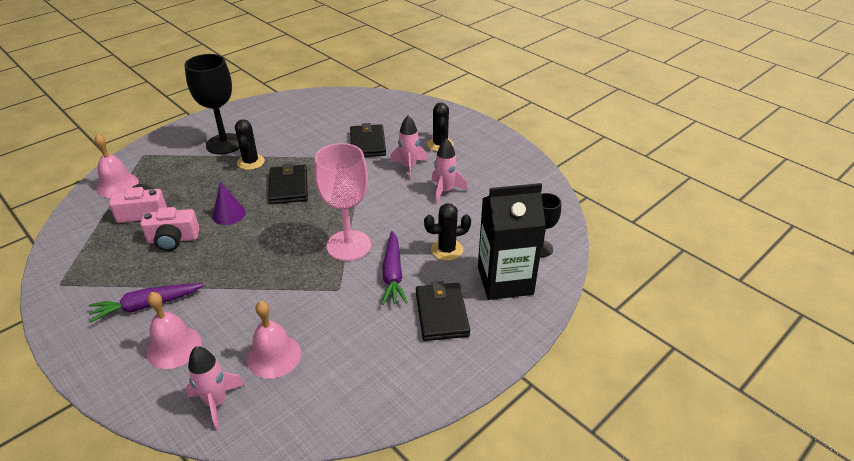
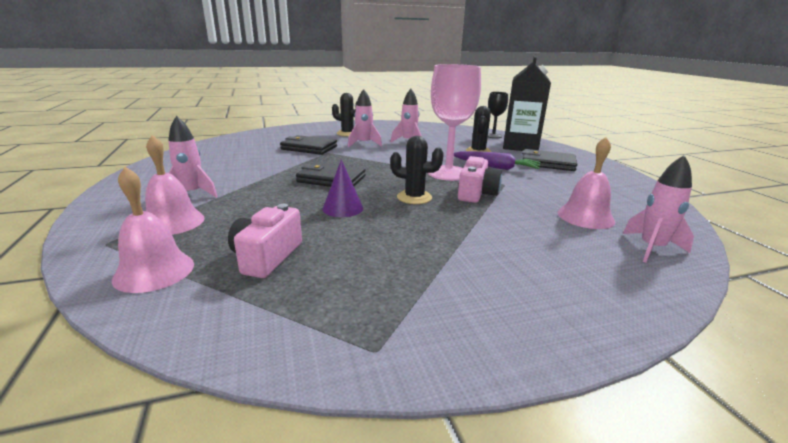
camera: 65 degrees left, 15 degrees down
purple carrot [89,283,204,323] -> none
pink camera [140,207,200,251] -> pink camera moved to [458,156,502,203]
pink bell [147,292,202,369] -> pink bell moved to [145,135,205,235]
black goblet [184,54,240,155] -> pink rocket [168,116,218,198]
black cactus [235,119,265,170] -> black cactus moved to [390,136,444,204]

